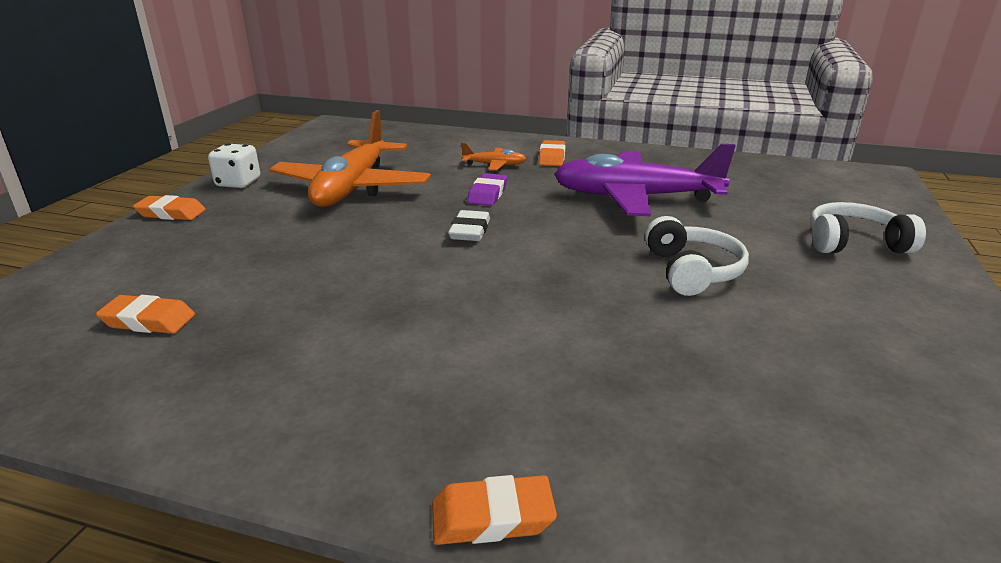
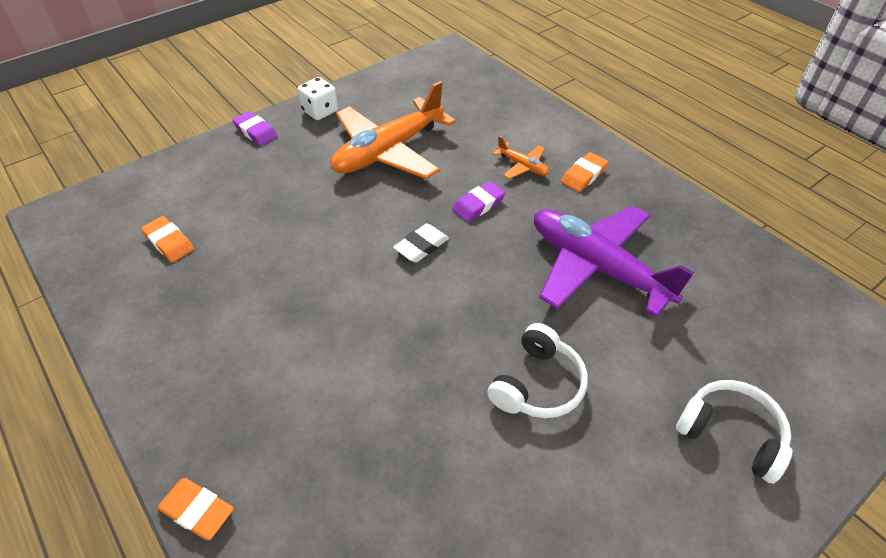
camera: 35 degrees right, 20 degrees up
orange eraser [133,195,206,220] -> purple eraser [232,111,278,146]

